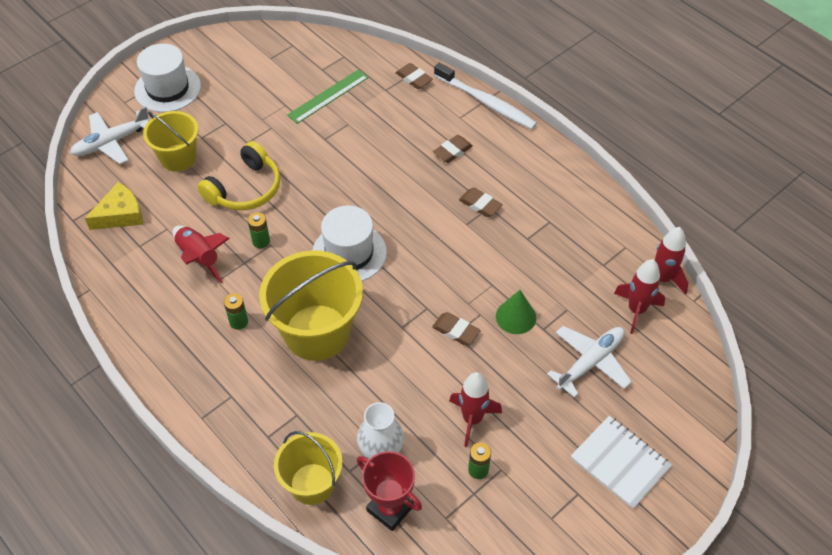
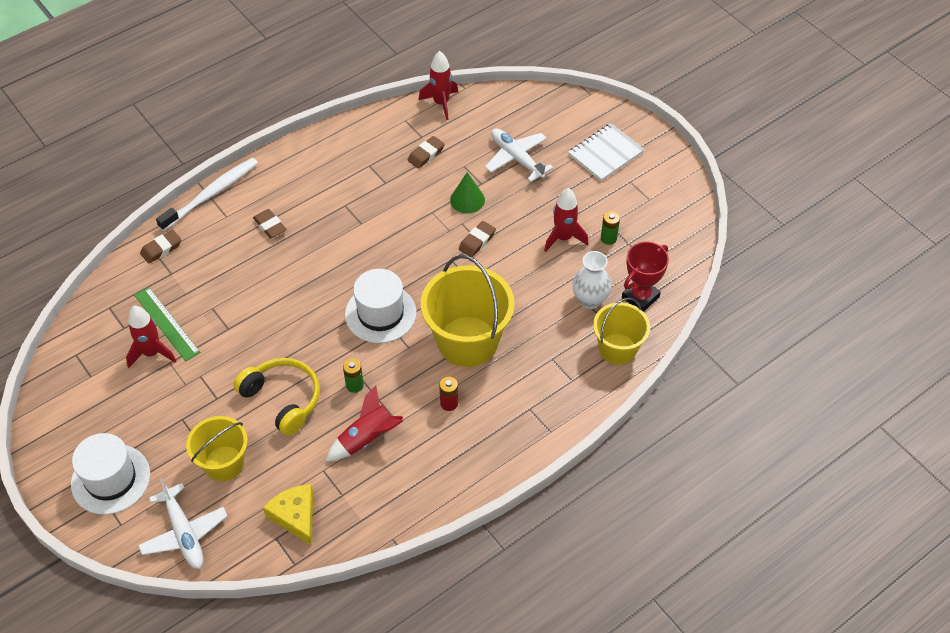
camera: 85 degrees left, 0 degrees up
green battery [224,293,248,330] -> red battery [439,377,458,411]
brown eraser [459,188,503,217] -> brown eraser moved to [408,136,445,169]
red rocket [614,259,665,334] -> red rocket moved to [126,306,176,368]

